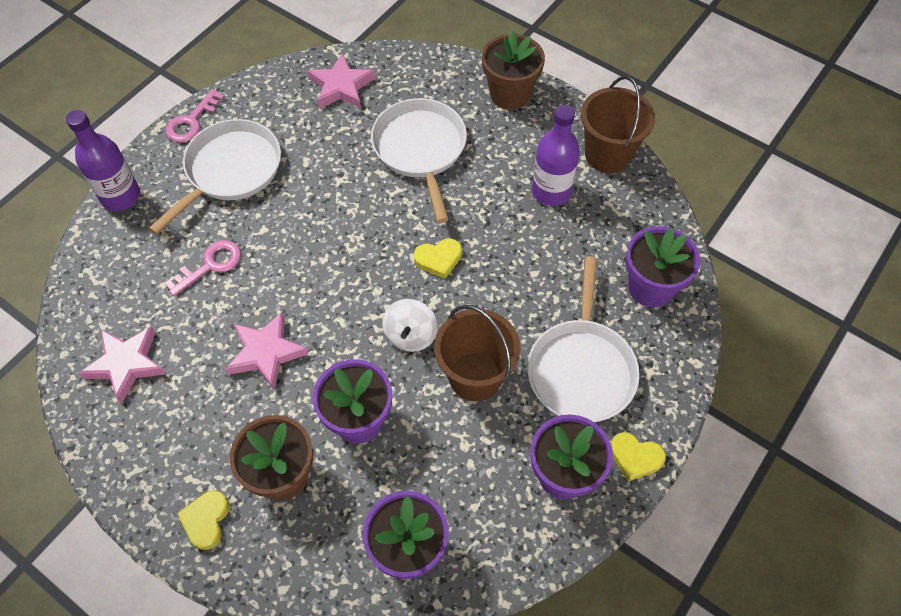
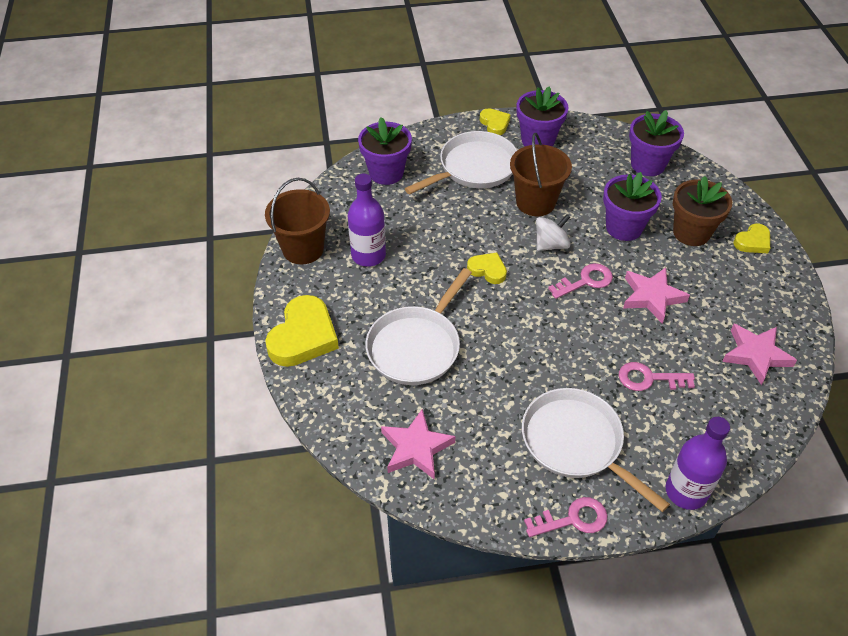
camera: 135 degrees left, 10 degrees down
white pan [148,119,281,235] -> white pan turned 60 degrees clockwise [522,388,670,512]
brown flower pot [482,30,545,110] -> yellow heart [265,295,339,367]
none -> pink key [548,263,613,299]

